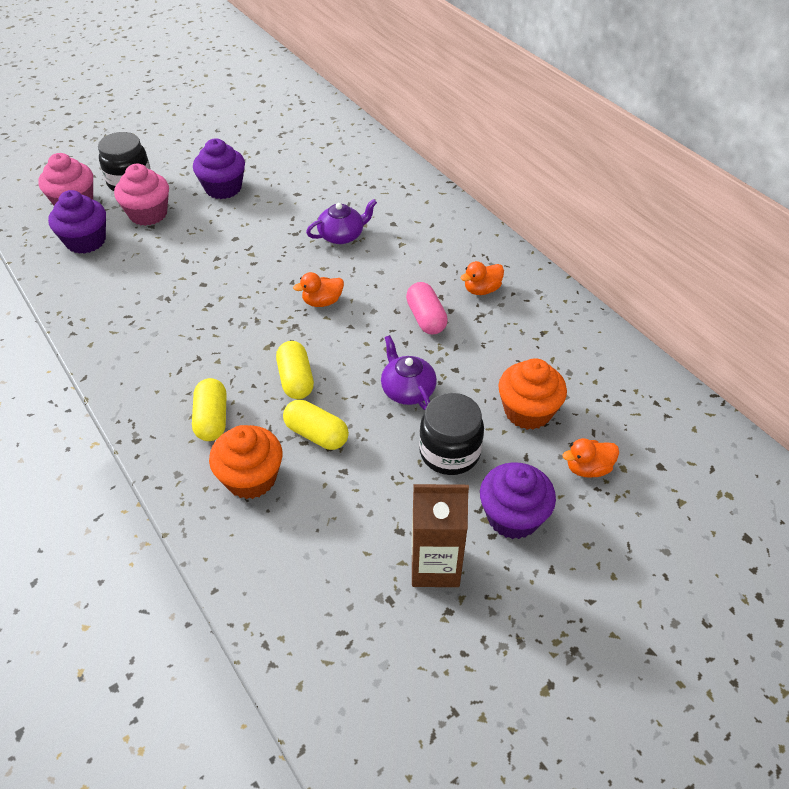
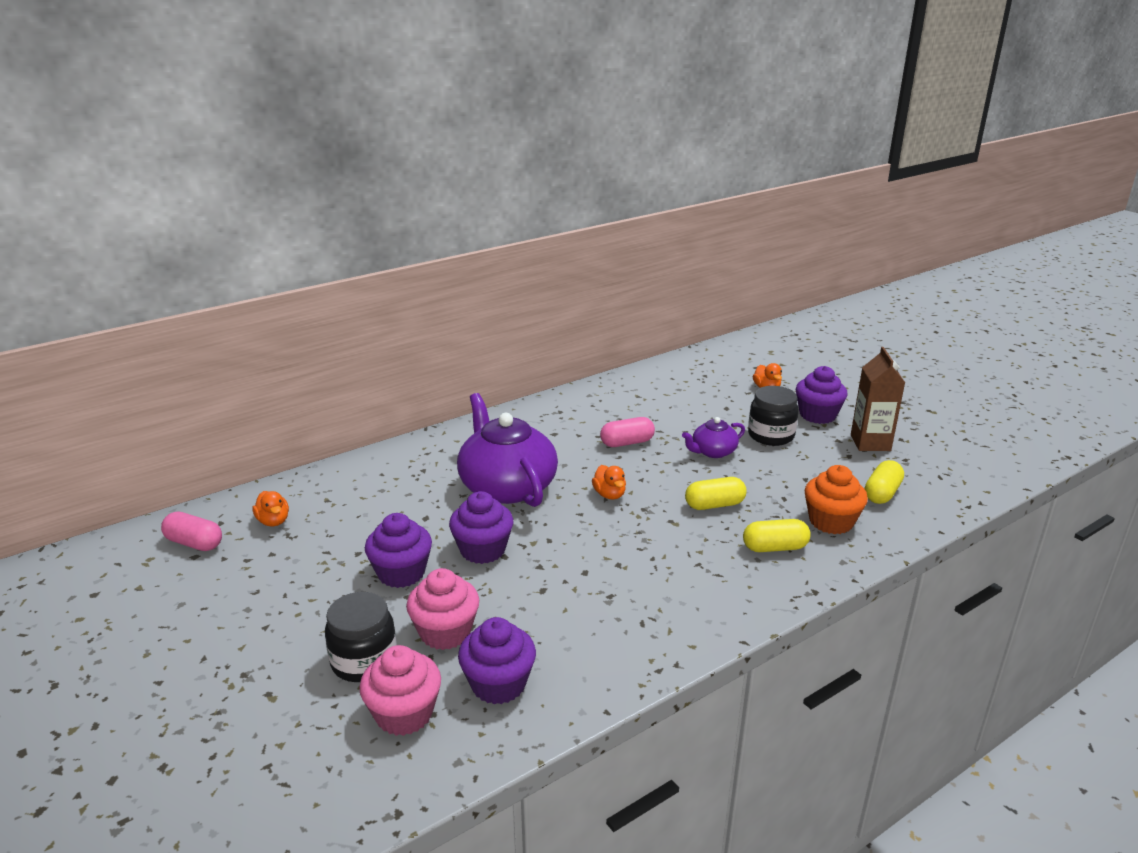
camera: 90 degrees left, 20 degrees down
yellow capsule [283,400,349,450] -> yellow capsule moved to [865,460,904,504]
purple teapot [306,199,377,244] -> purple teapot [457,393,558,507], size x2.04
orange duck [461,261,504,295] -> orange duck moved to [252,491,289,526]
orange cupcake [498,358,567,430] -> none
none -> pink capsule [161,512,222,551]
none -> purple cupcake [449,491,513,564]

